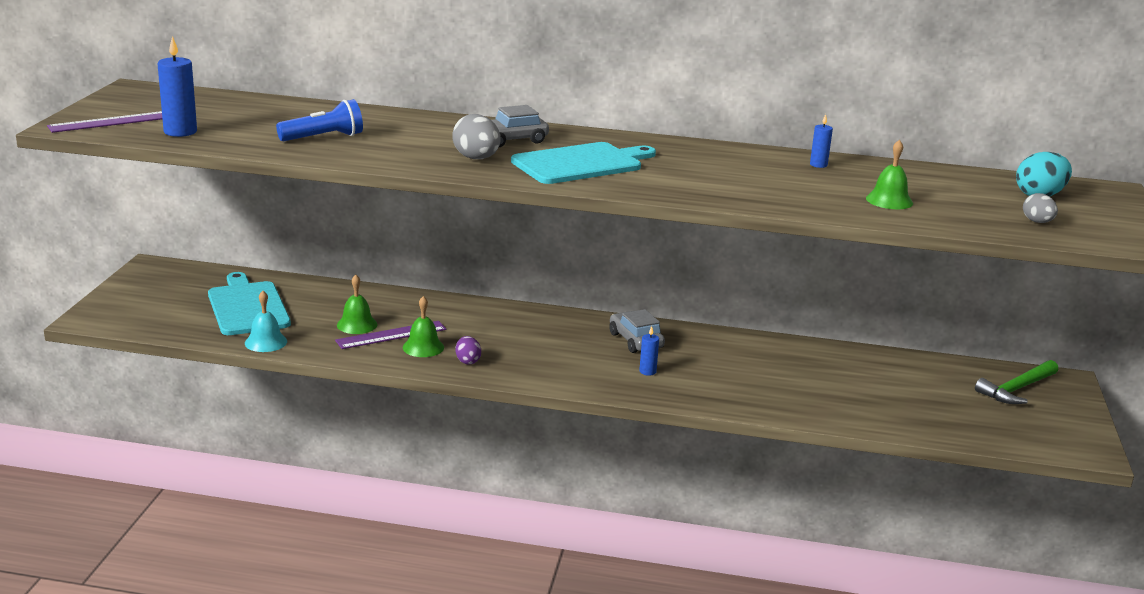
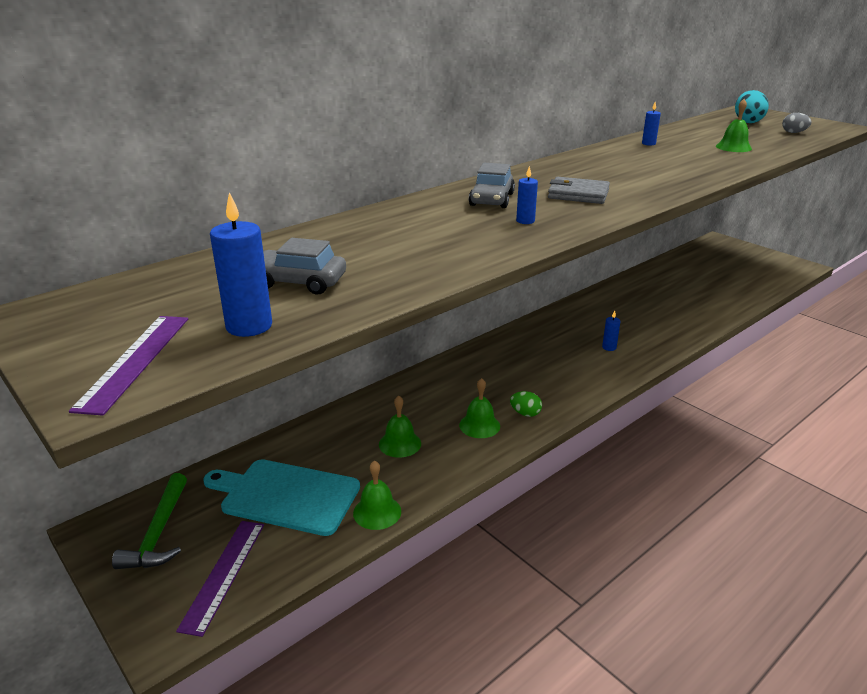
camera: 50 degrees left, 5 degrees up
turquoise bell [245,291,287,352] -> green bell [353,460,401,530]
blue flashlight [276,99,363,141] -> none
purple ruler [335,321,446,349] -> purple ruler moved to [176,521,264,637]
grey egg [452,114,501,159] -> blue candle [516,166,538,224]
purple egg [455,336,481,365] -> green egg [510,391,542,417]
turquoise cutting board [511,142,656,184] -> grey wallet [548,177,610,204]
grey car [609,309,665,353] -> grey car moved to [263,238,346,295]
green hammer [975,360,1058,404] -> green hammer moved to [112,473,187,569]

